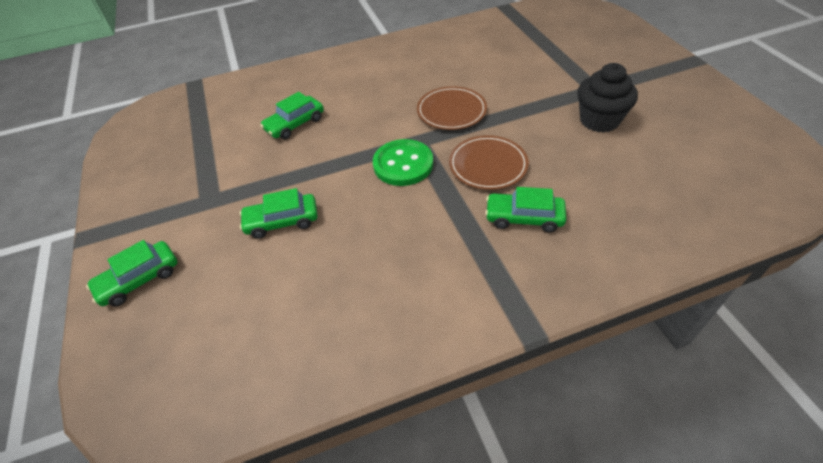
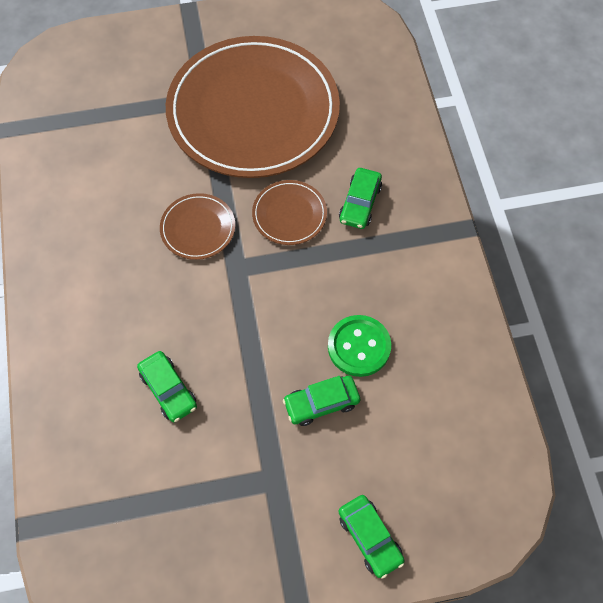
camera: 85 degrees left, 15 degrees up
green car [240,188,318,239] -> green car turned 75 degrees clockwise [283,375,360,426]
green button [373,139,433,186] -> green button moved to [328,315,391,377]
black cupcake [577,63,638,133] -> brown plate [166,36,340,178]

